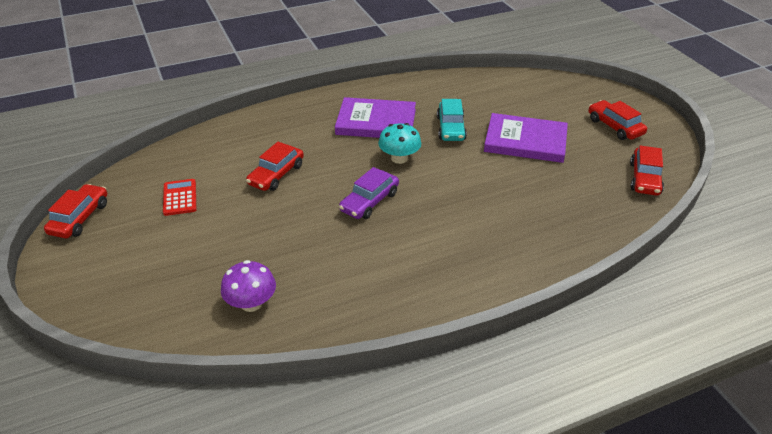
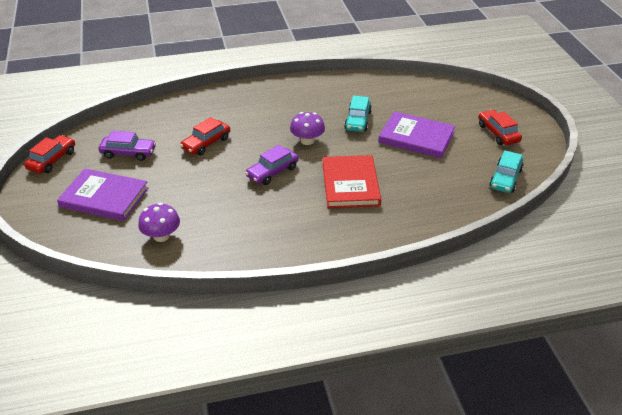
camera: 10 degrees right, 0 degrees up
red calculator [163,179,196,216] -> purple car [98,131,156,161]
purple book [335,97,416,138] -> purple book moved to [57,169,149,221]
turquoise mushroom [378,123,421,164] -> purple mushroom [290,112,325,145]
red car [630,145,664,196] -> turquoise car [489,150,524,193]
none -> red book [322,155,381,208]

